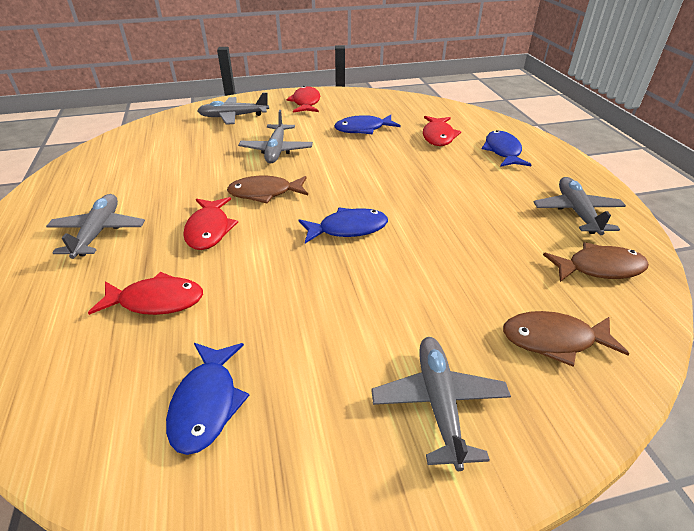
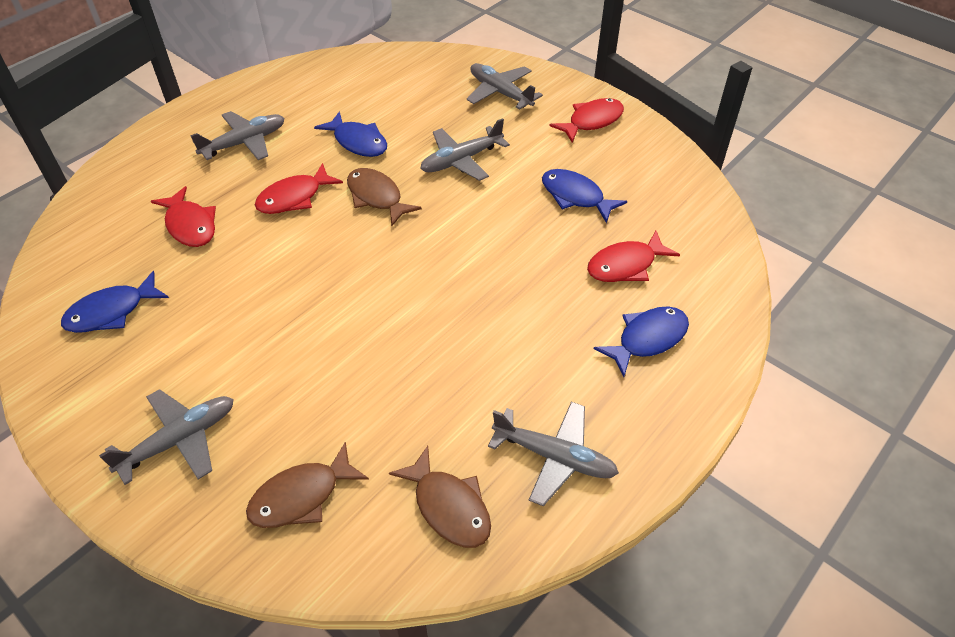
camera: 55 degrees right, 10 degrees up
blue fish [298,207,388,243] -> blue fish moved to [314,111,387,157]
brown fish [503,311,629,367] -> brown fish turned 90 degrees counterclockwise [246,442,369,528]
grey plane [534,177,626,235] -> grey plane turned 60 degrees clockwise [488,402,619,506]

